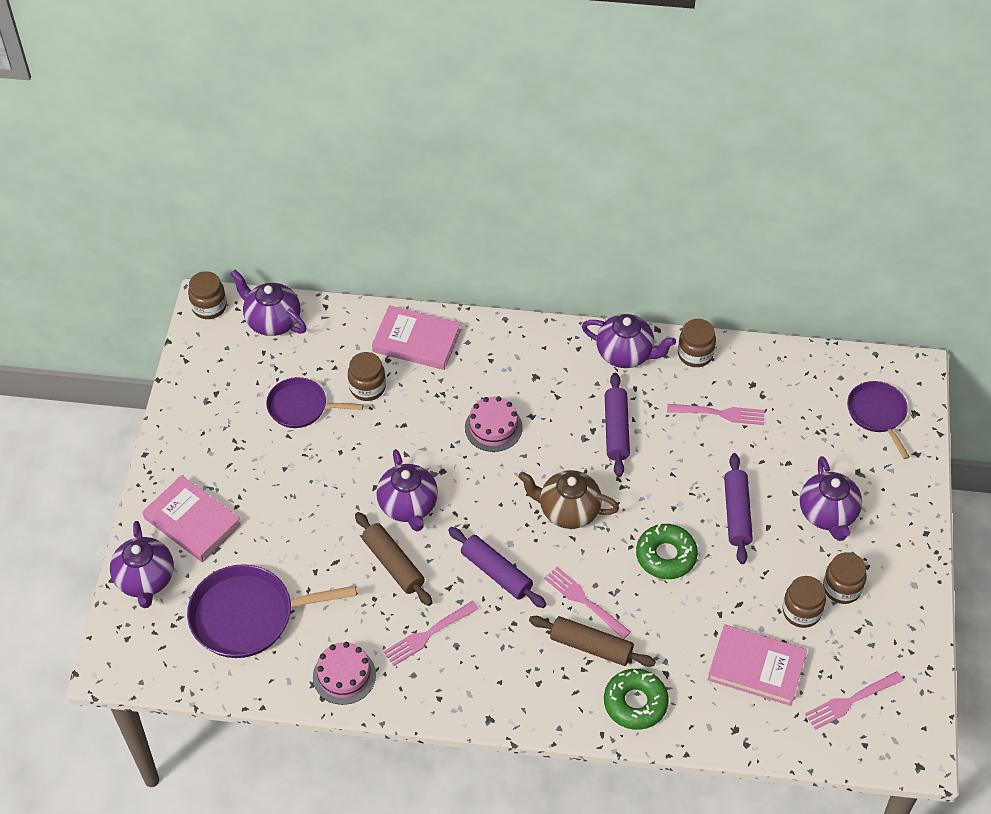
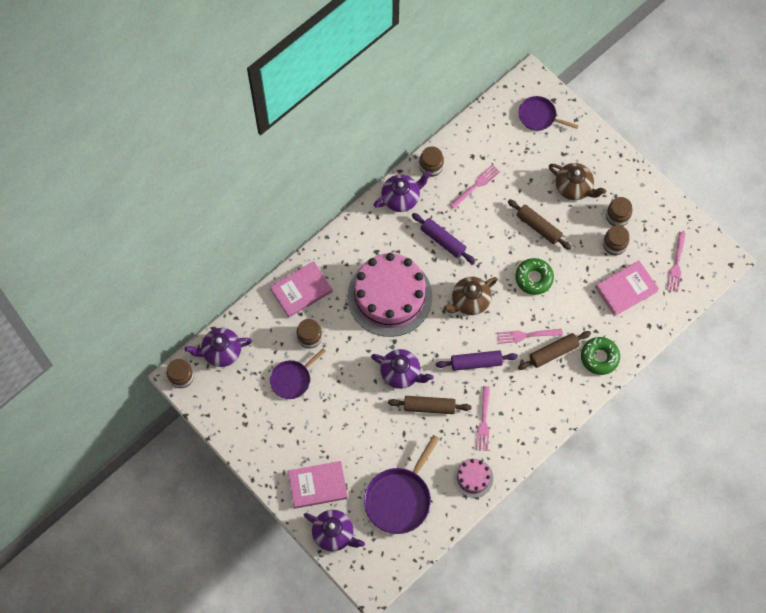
camera: 50 degrees left, 15 degrees up
pink cake [465,396,523,452] -> pink cake [347,253,432,337], size x2.23
purple rolling pin [724,453,753,564] -> brown rolling pin [508,199,572,250]
purple teapot [800,456,862,541] -> brown teapot [549,163,606,200]

